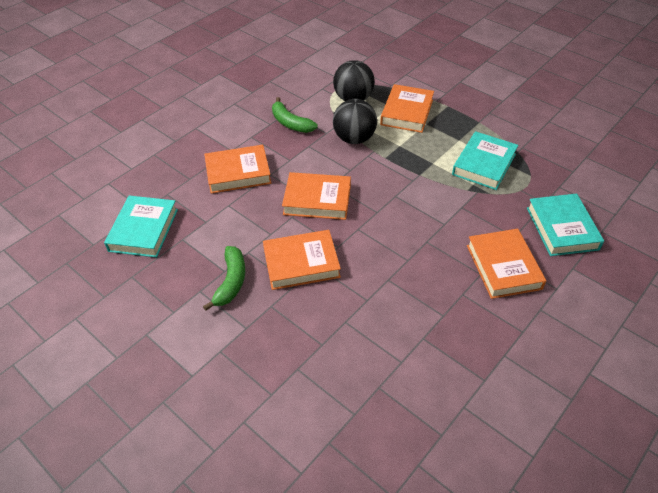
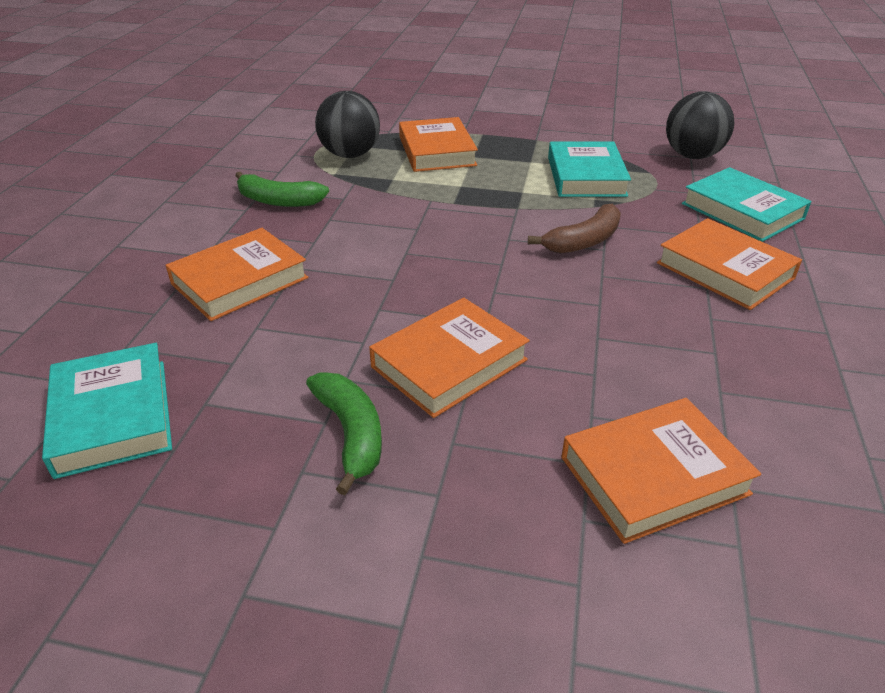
camera: 30 degrees left, 10 degrees down
orange book [282,172,351,220] -> orange book moved to [561,398,761,544]
black ball [333,99,377,144] -> black ball moved to [666,92,734,159]
none -> brown banana [528,204,621,253]

